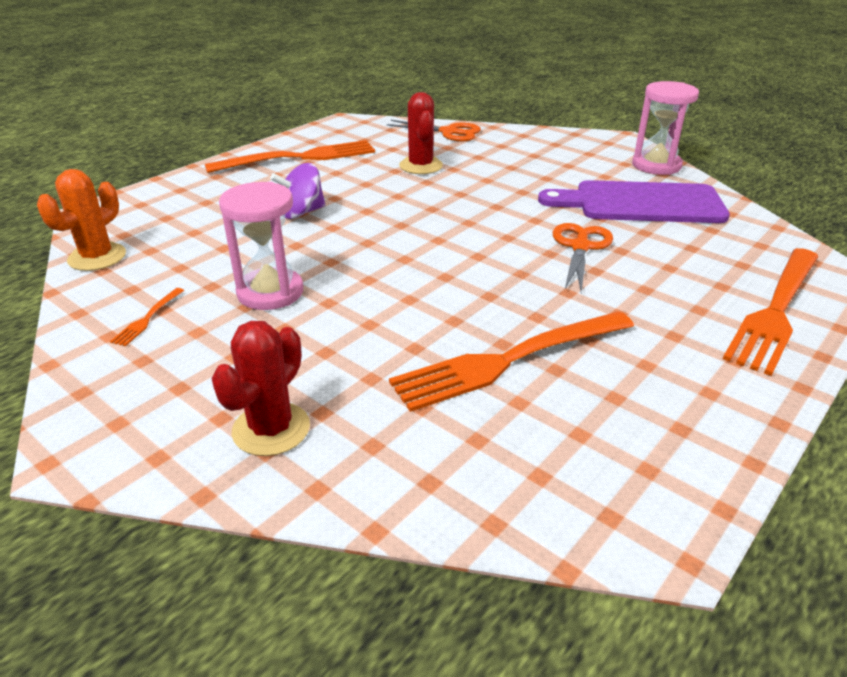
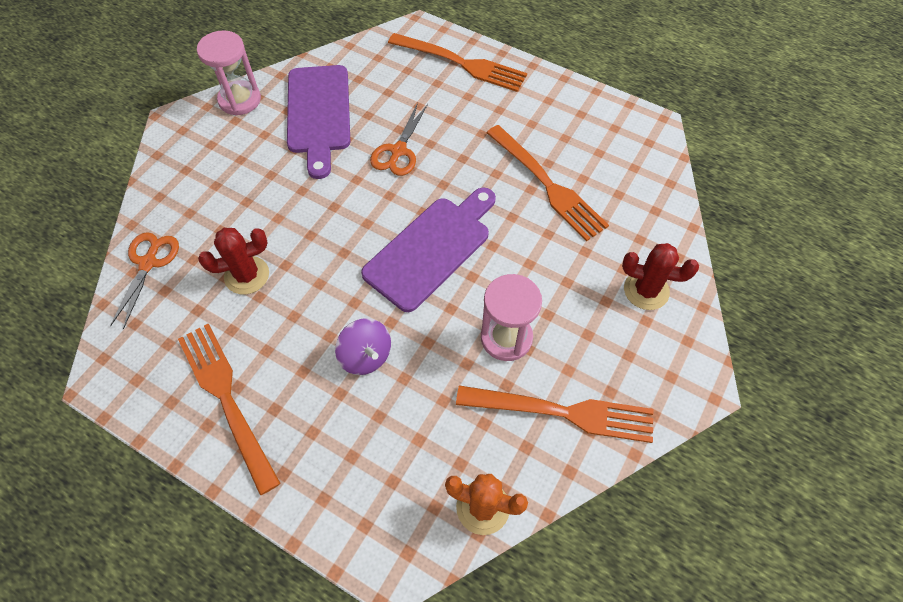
camera: 100 degrees left, 25 degrees up
orange fork [110,288,184,346] -> orange fork [456,385,654,443], size x2.47
orange scissors [553,223,613,293] -> orange scissors turned 75 degrees counterclockwise [370,102,428,176]
none -> purple cutting board [361,187,496,312]

